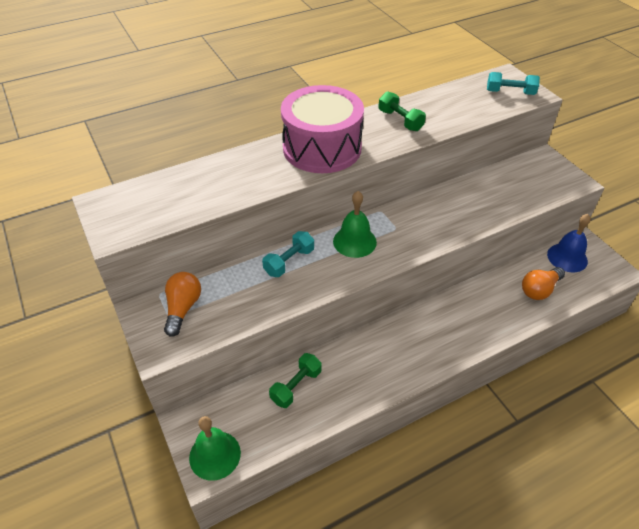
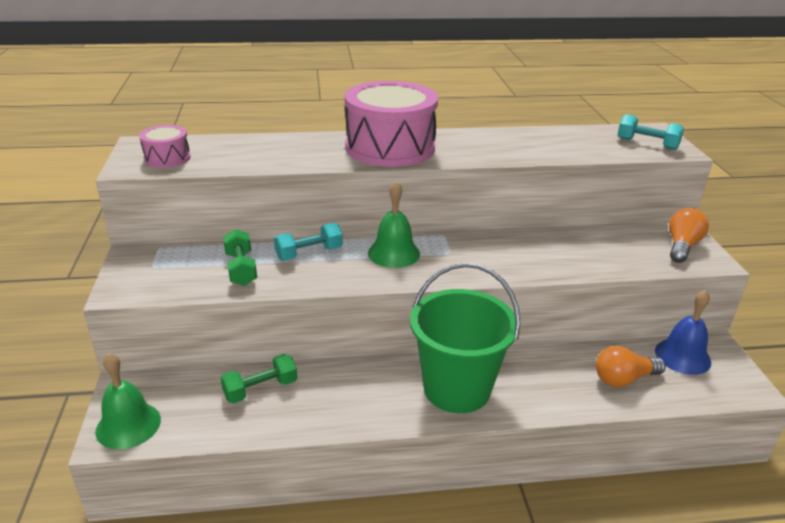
camera: 20 degrees right, 15 degrees down
orange light bulb [164,272,201,337] -> orange light bulb moved to [669,208,709,263]
green dumbbell [378,91,426,131] -> green dumbbell moved to [223,229,257,286]
none -> pink drum [139,125,190,168]
none -> green bucket [410,263,521,413]

